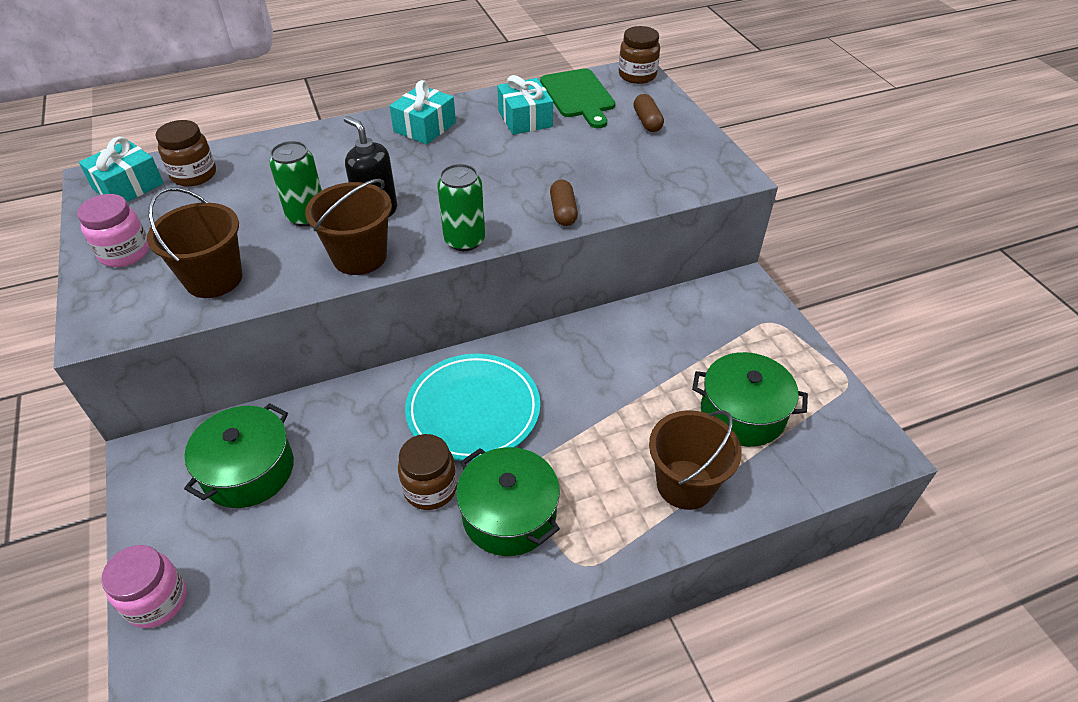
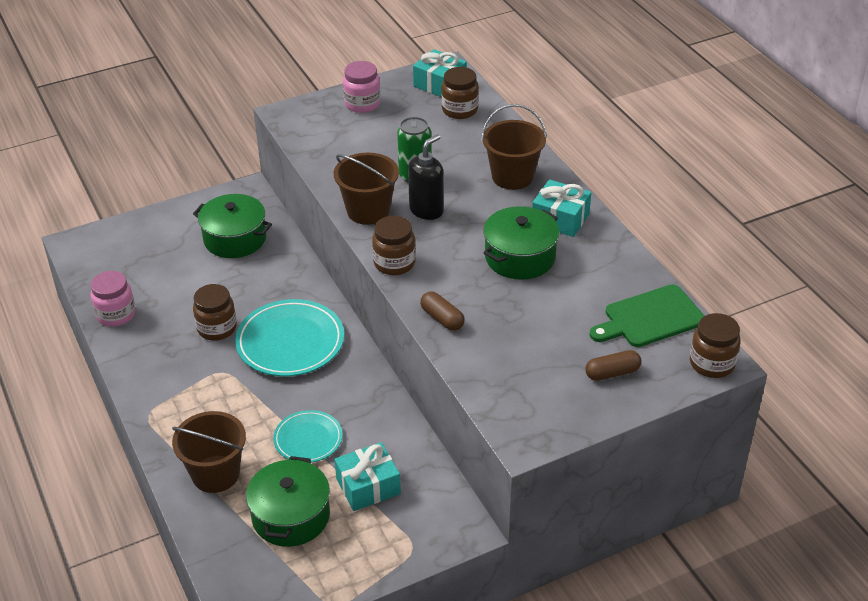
camera: 85 degrees right, 5 degrees down
pink jar [101,545,187,628] -> pink jar moved to [90,271,135,327]
brown bucket [147,187,242,298] -> brown bucket moved to [481,104,547,190]
green can [437,164,485,251] -> brown jar [372,216,416,275]
green pot [456,447,560,556] -> green pot moved to [483,206,559,280]
turquoise gift [497,75,553,135] -> turquoise gift moved to [334,442,401,511]
brown capsule [550,180,578,226] -> brown capsule turned 60 degrees clockwise [420,291,465,331]
none -> turquoise plate [273,410,343,463]

